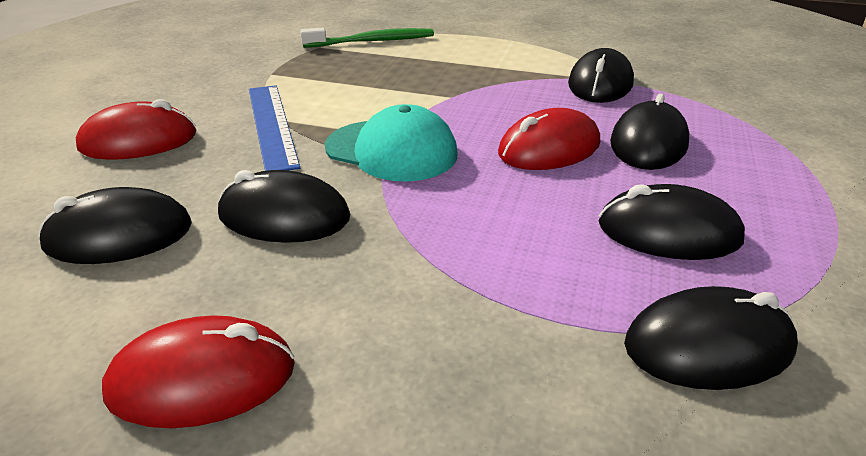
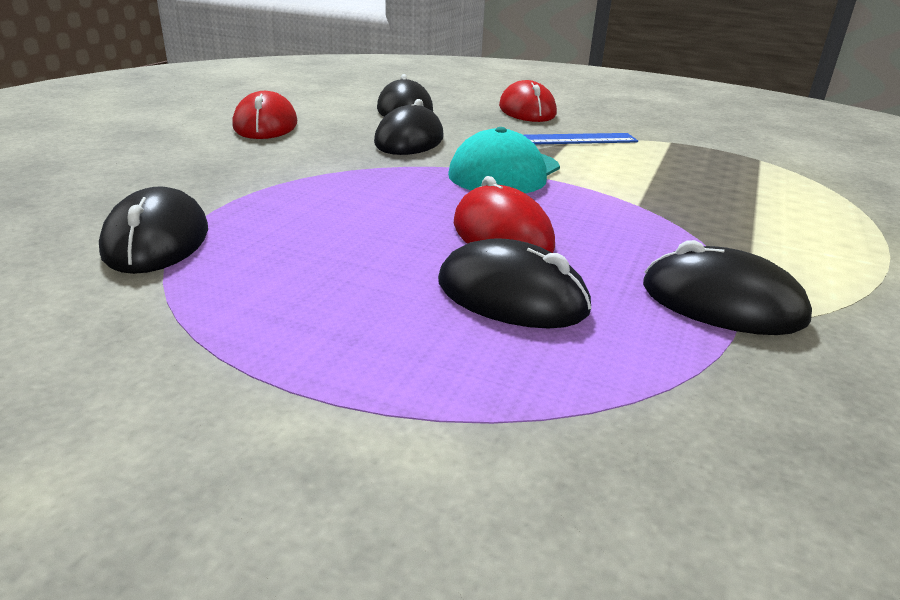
camera: 95 degrees right, 5 degrees down
green toothbrush [300,27,434,48] -> none
black mouse [599,184,745,260] -> none

